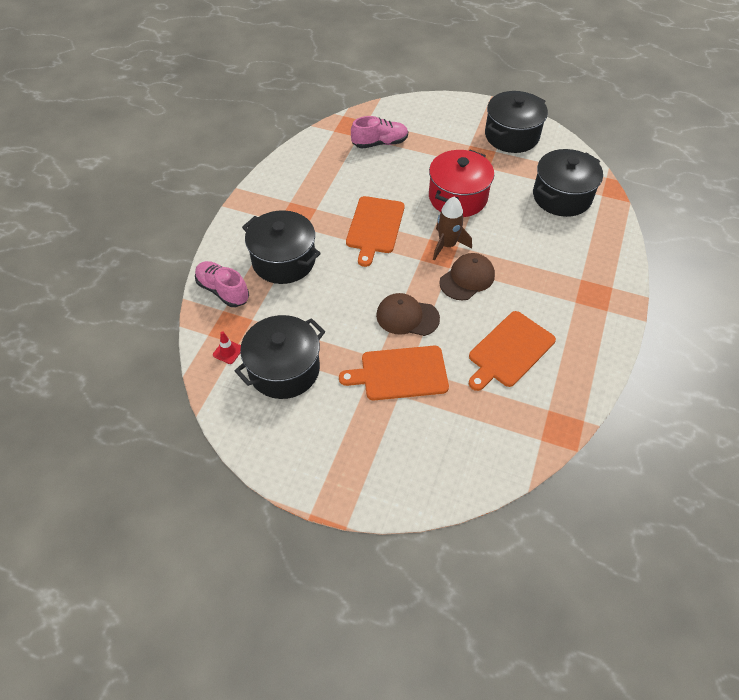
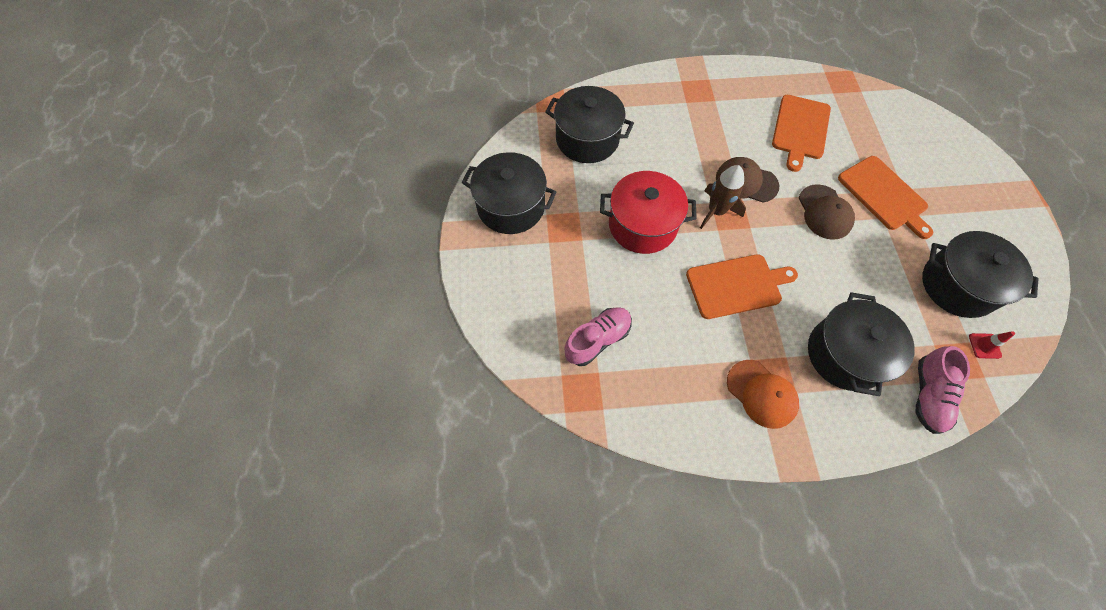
camera: 115 degrees left, 10 degrees up
pink shoe [351,116,408,148] -> pink shoe turned 90 degrees clockwise [565,307,632,366]
orange cutting board [469,311,556,391] -> orange cutting board turned 90 degrees clockwise [772,95,831,172]
none -> orange cap [727,360,799,429]

